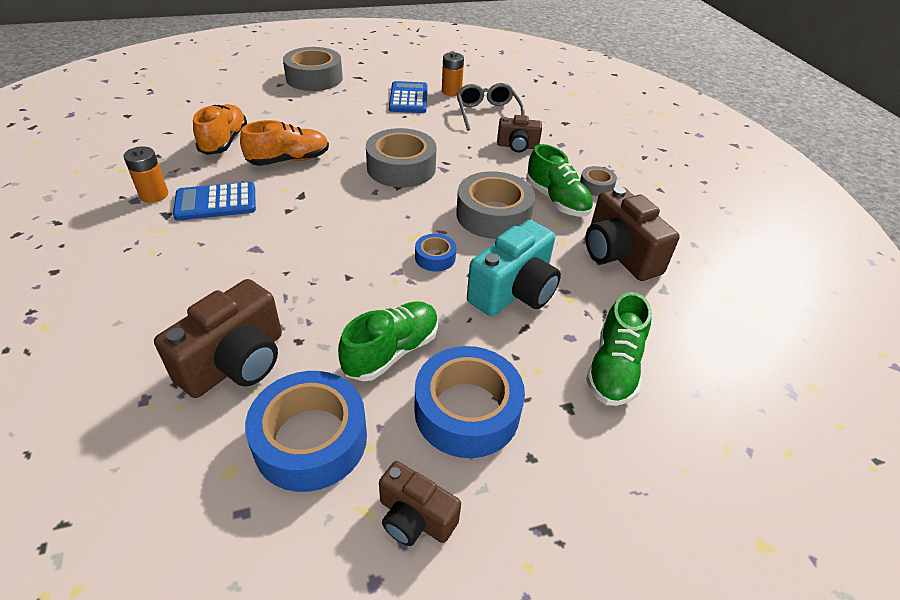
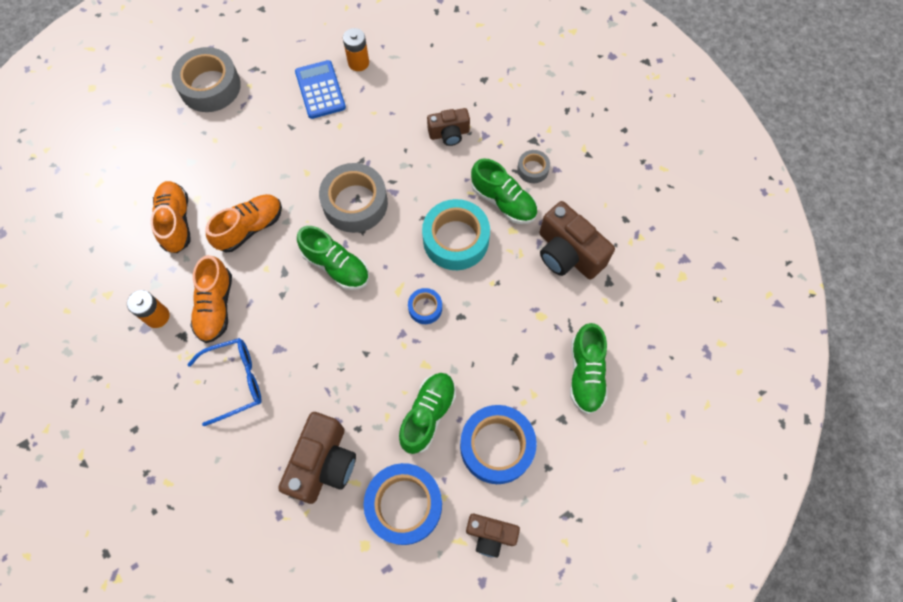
camera: 15 degrees left, 25 degrees up
blue calculator [173,182,256,220] -> orange shoe [190,255,232,343]
grey tape [456,171,535,239] -> turquoise tape [422,199,490,270]
grey glasses [457,83,525,131] -> none
turquoise camera [467,220,561,317] -> none
none -> blue glasses [187,338,262,426]
none -> green shoe [297,226,369,290]

